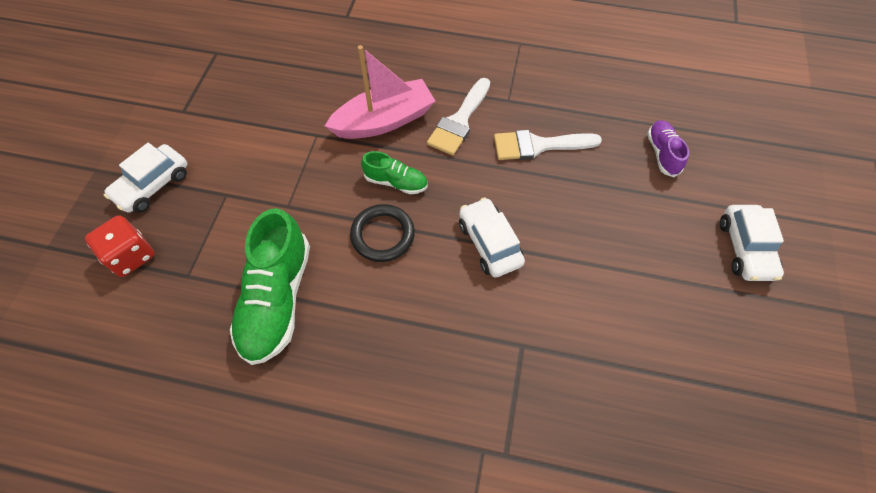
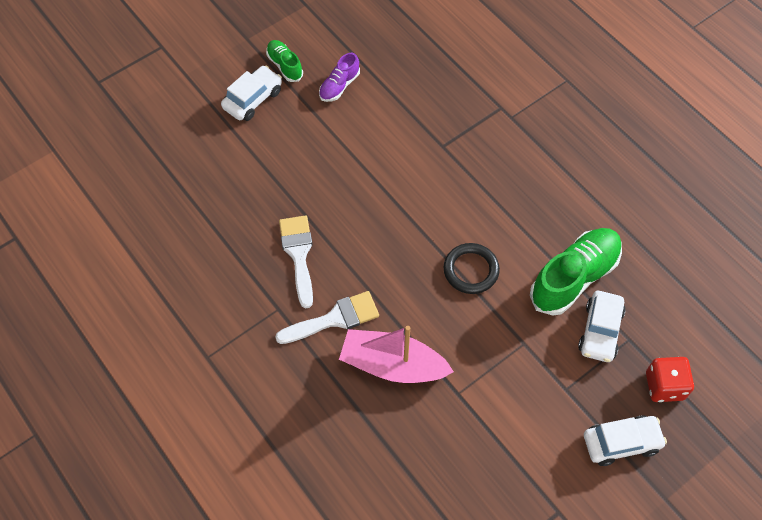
camera: 140 degrees left, 0 degrees up
green shoe [361,151,428,194] -> green shoe moved to [266,40,303,82]
white car [459,197,525,277] -> white car moved to [578,291,626,362]
white brush [494,130,602,160] -> white brush turned 135 degrees counterclockwise [279,216,313,308]
purple shoe [647,120,689,177] -> purple shoe moved to [319,53,360,102]

